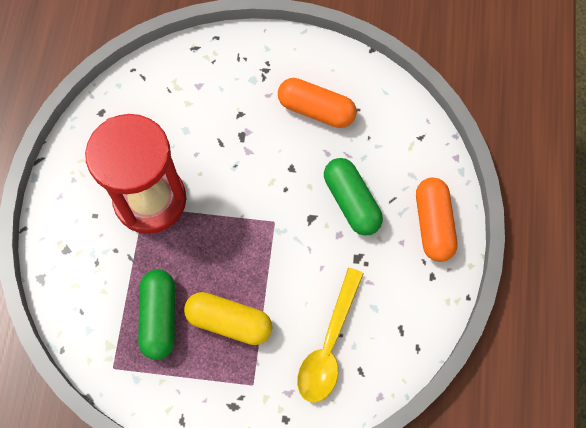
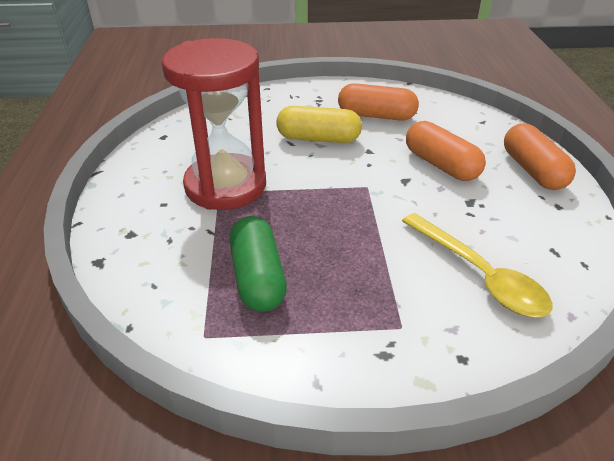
camera: 10 degrees left, 30 degrees down
yellow capsule [184,292,272,345] -> yellow capsule moved to [276,106,362,143]
yellow spoon [297,268,364,403] -> yellow spoon turned 45 degrees counterclockwise [402,213,553,317]
green capsule [324,158,383,236] -> orange capsule [406,121,486,181]

